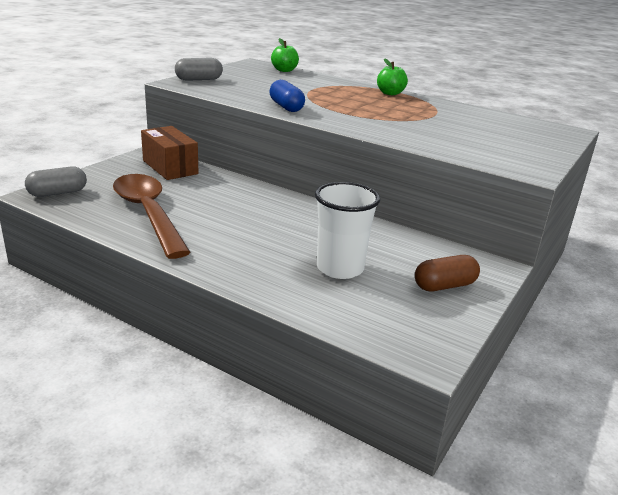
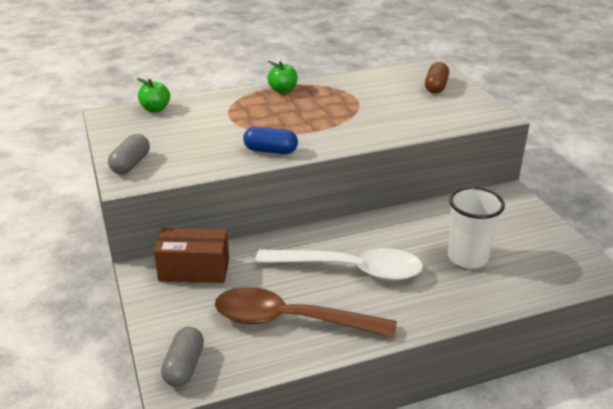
camera: 50 degrees left, 5 degrees up
brown capsule [415,255,480,291] -> brown capsule moved to [425,62,449,93]
none -> white spoon [255,248,423,281]

